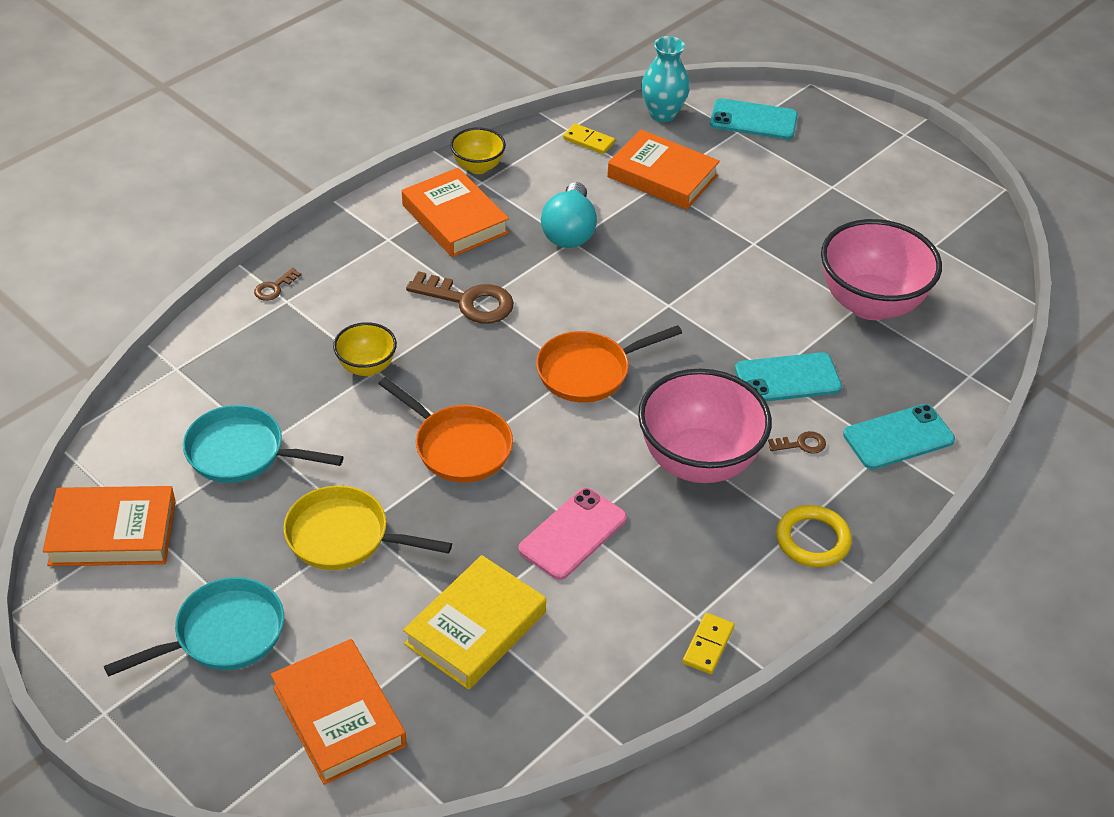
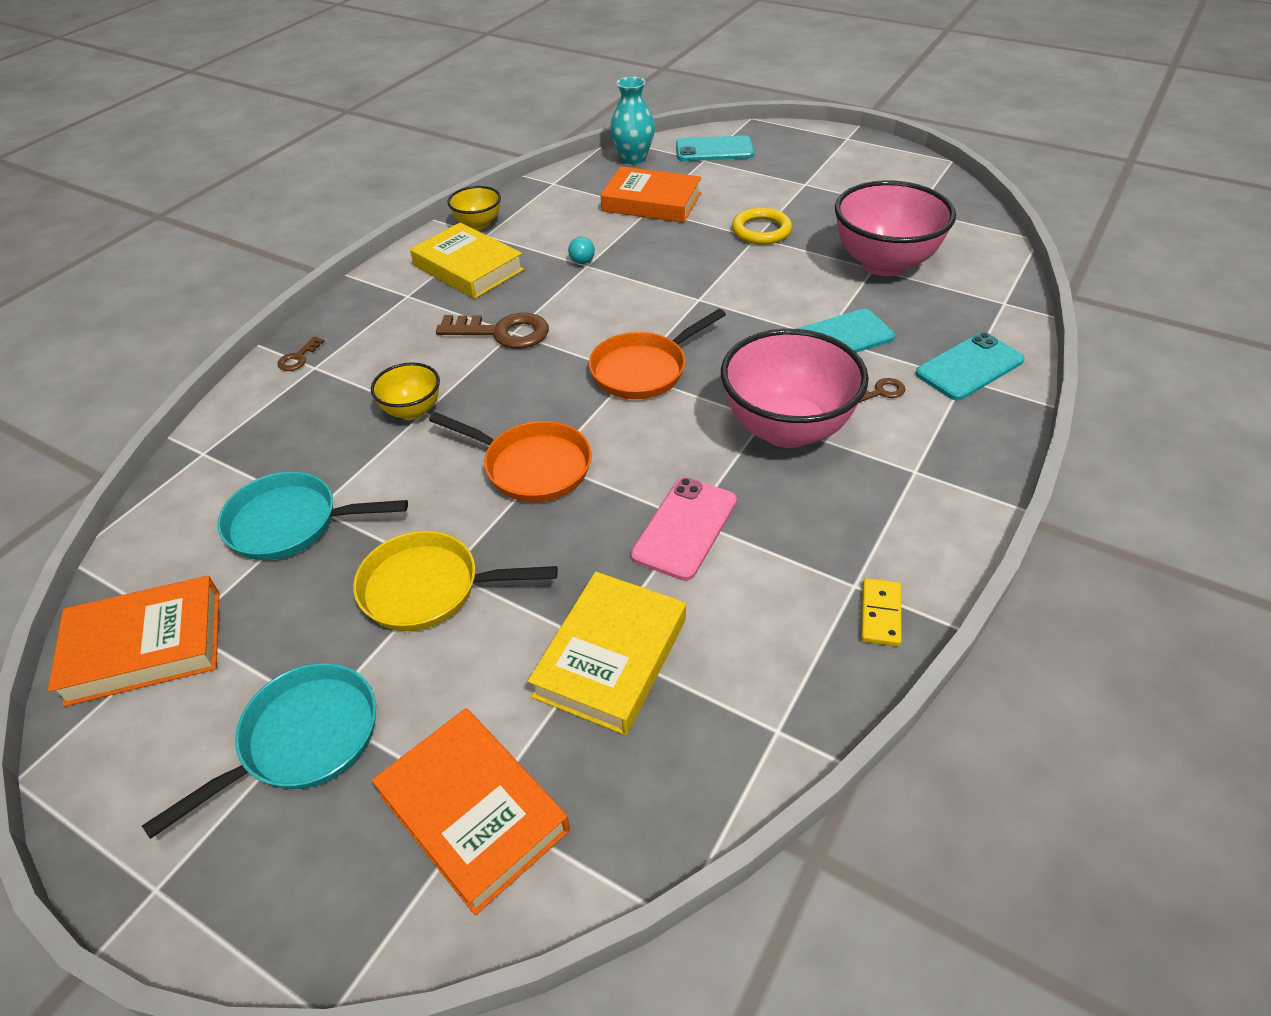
camera: 10 degrees left, 0 degrees up
orange book [402,168,509,257] -> yellow book [410,222,524,299]
turquoise light bulb [541,182,597,248] -> turquoise light bulb [568,237,595,264], size x0.49
yellow domino [563,123,615,154] -> none
yellow ring [776,505,852,567] -> yellow ring moved to [732,208,792,245]

